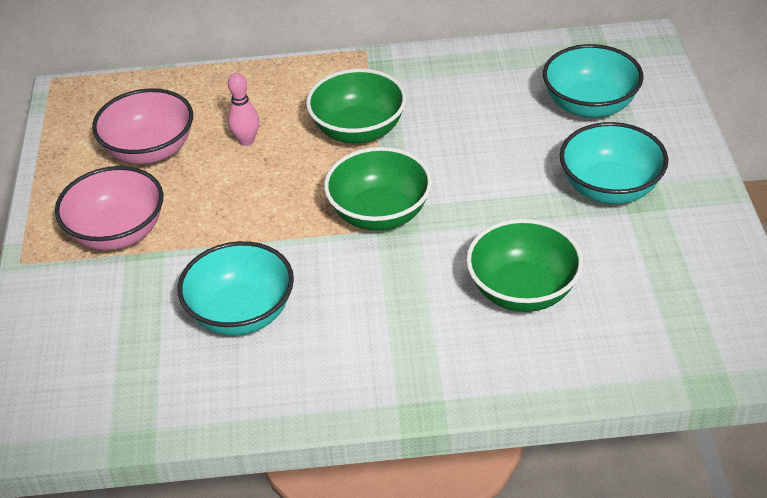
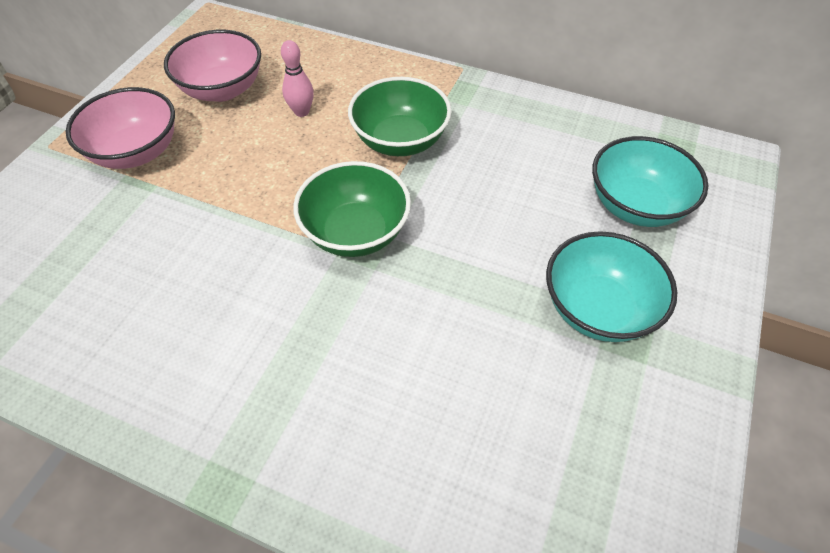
camera: 25 degrees right, 10 degrees up
turquoise bowl [178,241,294,335] -> none
green bowl [466,219,583,312] -> none

